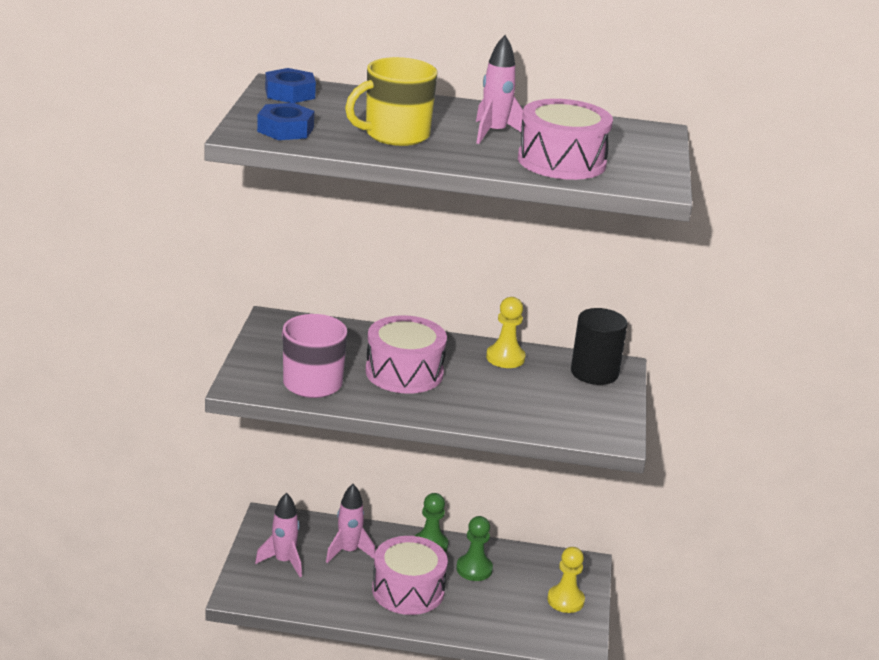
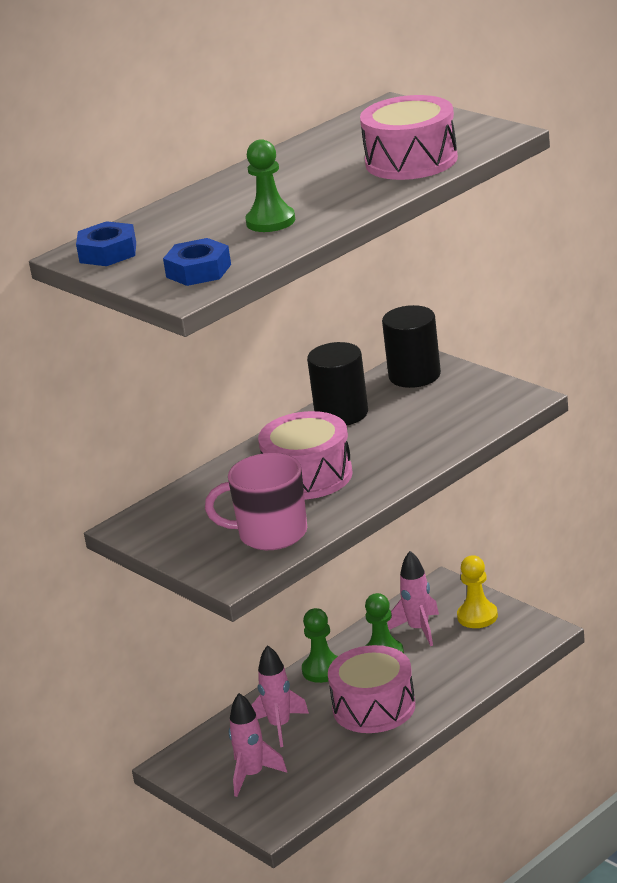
camera: 45 degrees left, 0 degrees up
yellow mug [345,57,438,146] -> green pawn [245,139,295,232]
pink rocket [476,35,523,144] -> pink rocket moved to [388,551,439,646]
yellow pawn [486,297,526,368] -> black cylinder [307,342,368,426]

